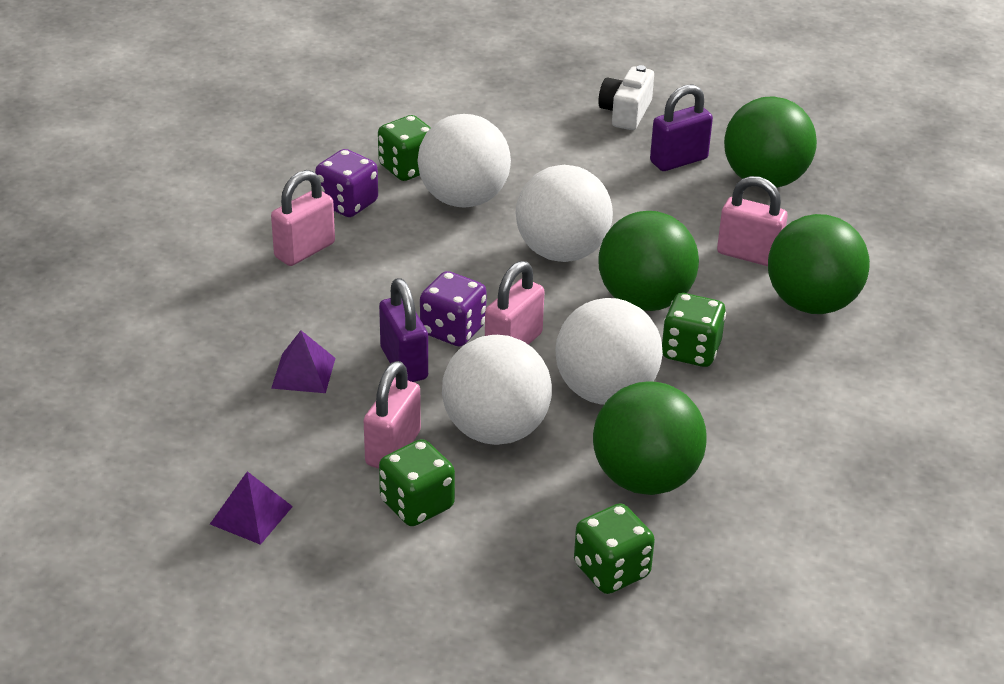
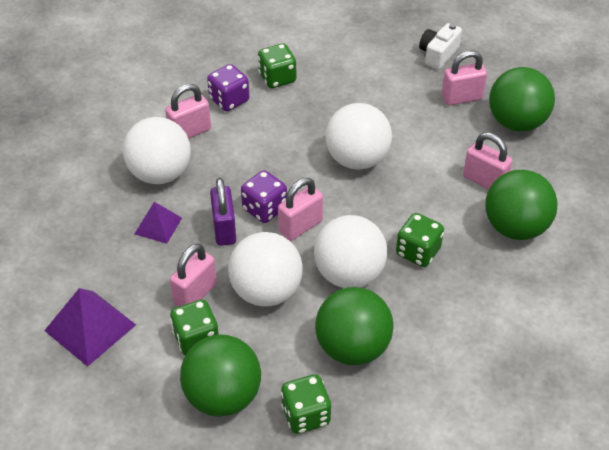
camera: 15 degrees right, 10 degrees up
purple pyramid [210,471,293,545] -> purple pyramid [44,288,136,367], size x1.66
white ball [417,114,511,208] -> white ball moved to [123,117,191,184]
green ball [598,211,699,311] -> green ball moved to [180,335,261,416]
purple padlock [650,84,713,171] -> pink padlock [442,51,487,106]

